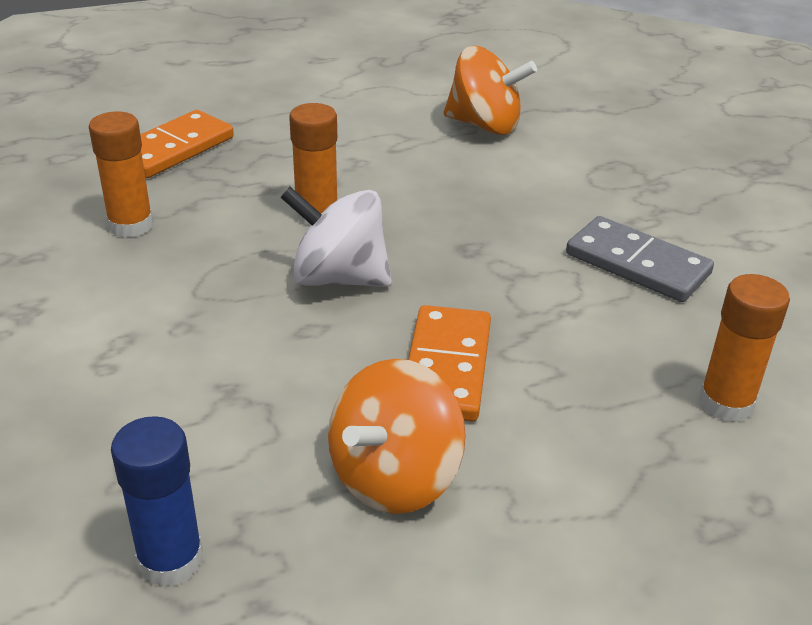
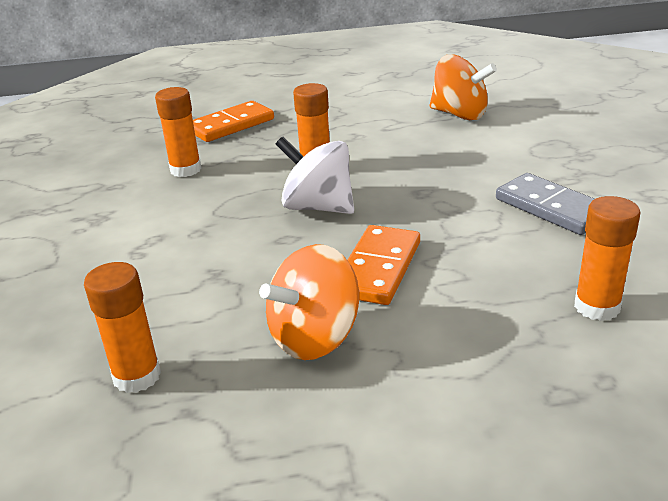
camera: 15 degrees right, 5 degrees down
blue glue stick [111,416,203,587] -> orange glue stick [84,262,161,393]

